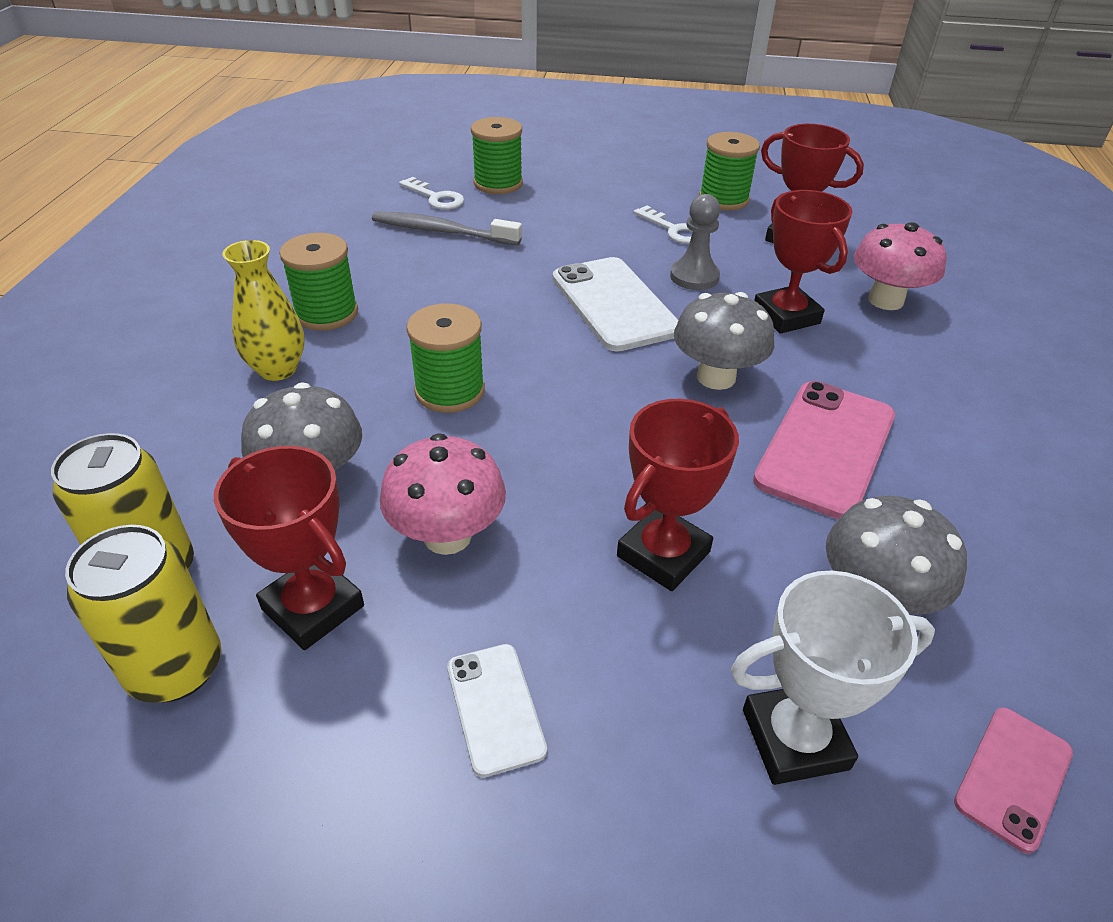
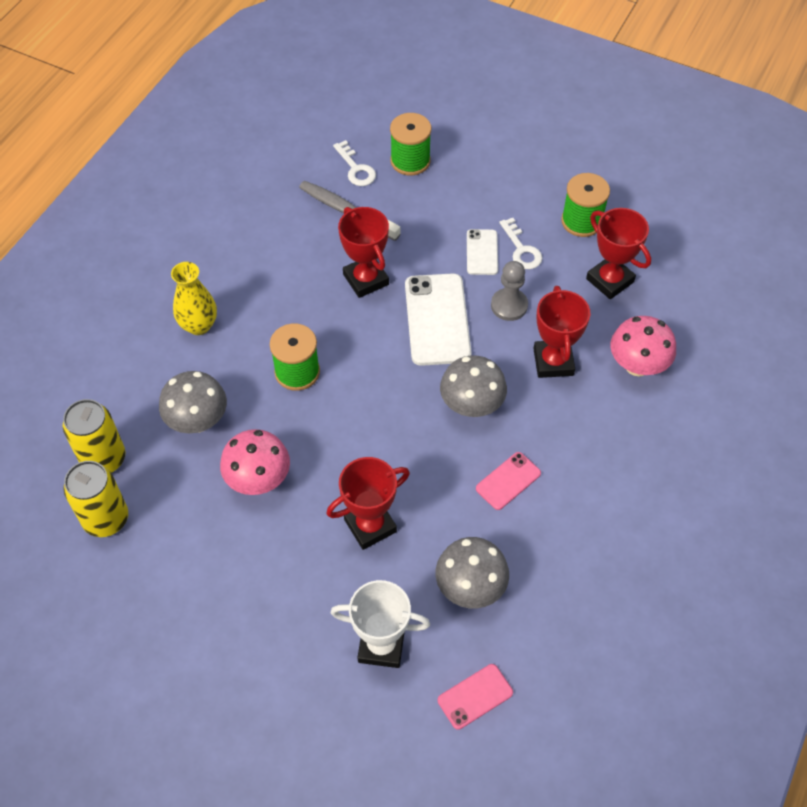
camera: 20 degrees right, 15 degrees up
red trophy [214,446,364,650] -> red trophy moved to [338,207,389,298]
green spool [279,233,358,331] -> none
white phone [447,644,547,777] -> white phone moved to [467,229,498,275]
pink phone [753,381,895,519] -> pink phone [476,452,541,510], size x0.54

